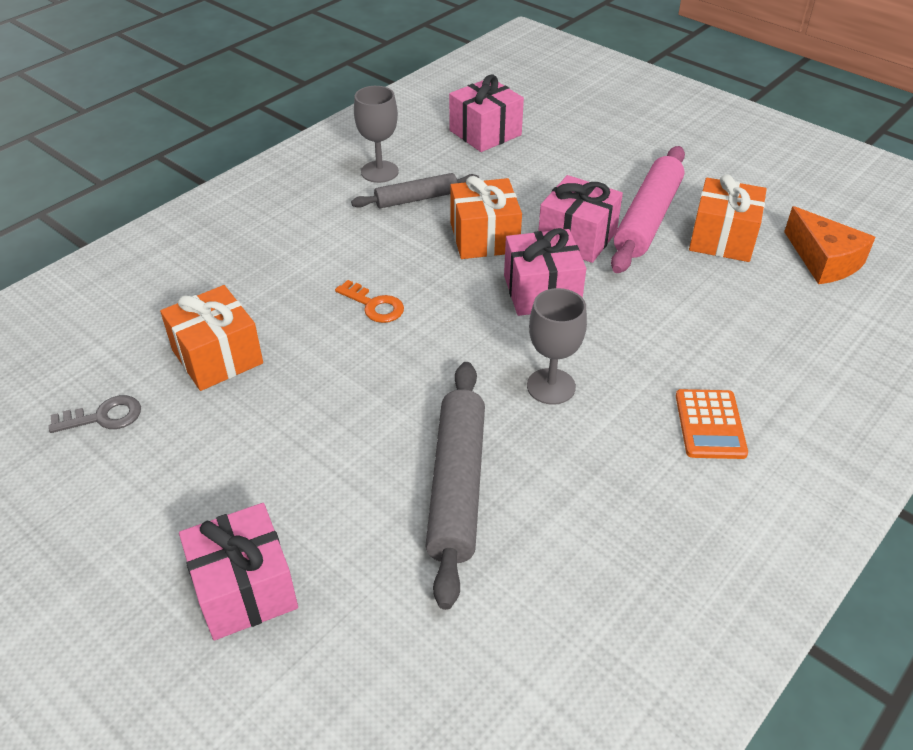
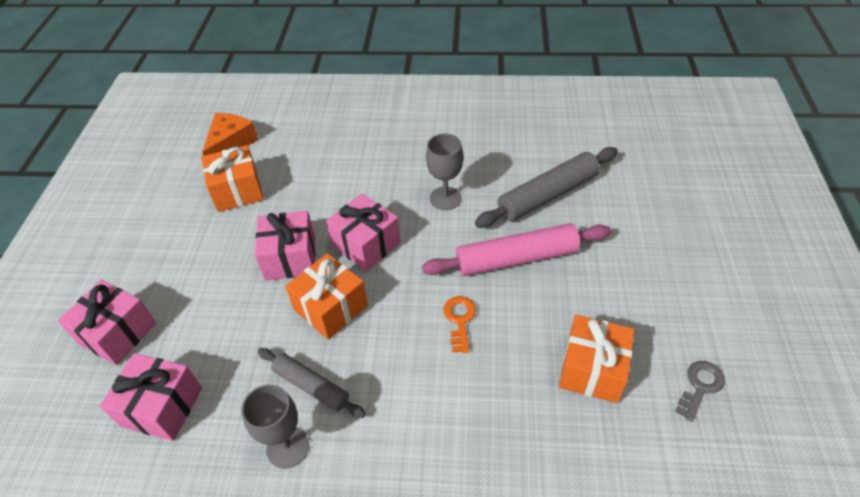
camera: 125 degrees left, 5 degrees up
grey key [49,395,141,433] -> grey key turned 90 degrees clockwise [675,361,725,422]
pink gift [179,503,298,640] -> pink gift moved to [58,280,156,365]
pink rolling pin [611,146,685,273] -> pink rolling pin moved to [422,223,611,276]
orange calculator [676,389,748,459] -> none

